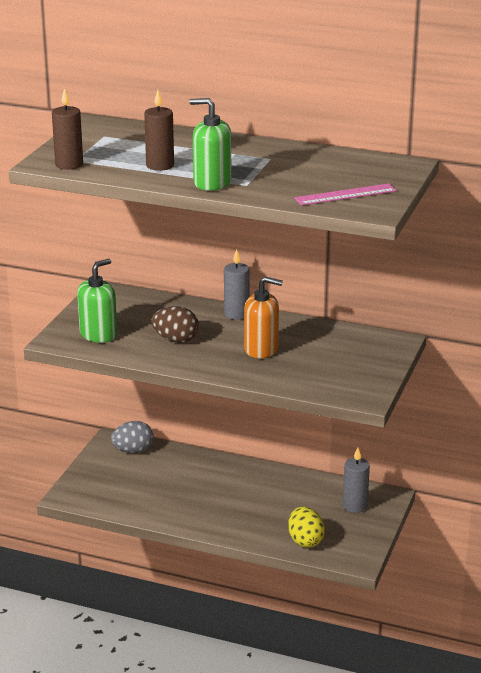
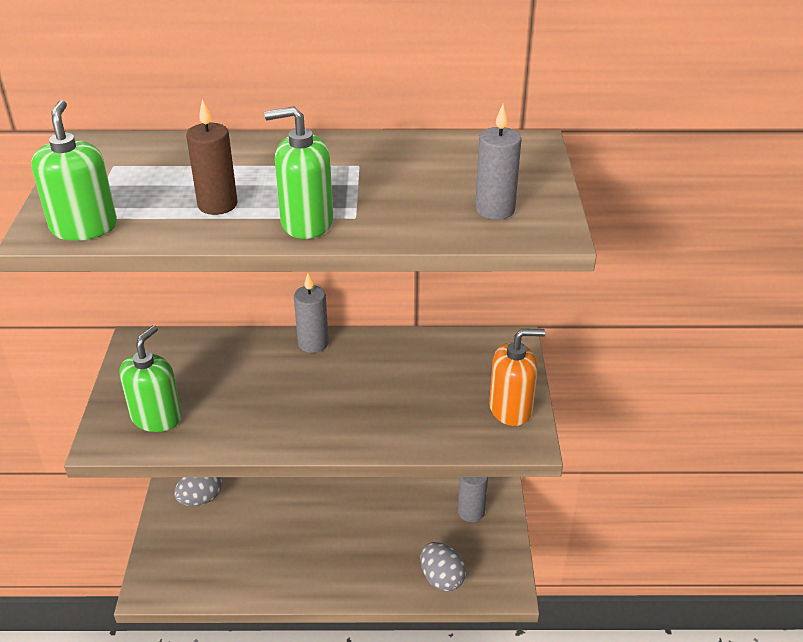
camera: 20 degrees left, 10 degrees up
brown candle [52,88,83,170] -> green soap dispenser [31,100,117,241]
brown egg [151,306,199,343] -> none
orange soap dispenser [244,277,283,358] -> orange soap dispenser moved to [489,329,545,426]
yellow egg [288,507,325,548] -> grey egg [420,542,466,591]
pink ruler [295,183,397,205] -> grey candle [475,104,522,220]

